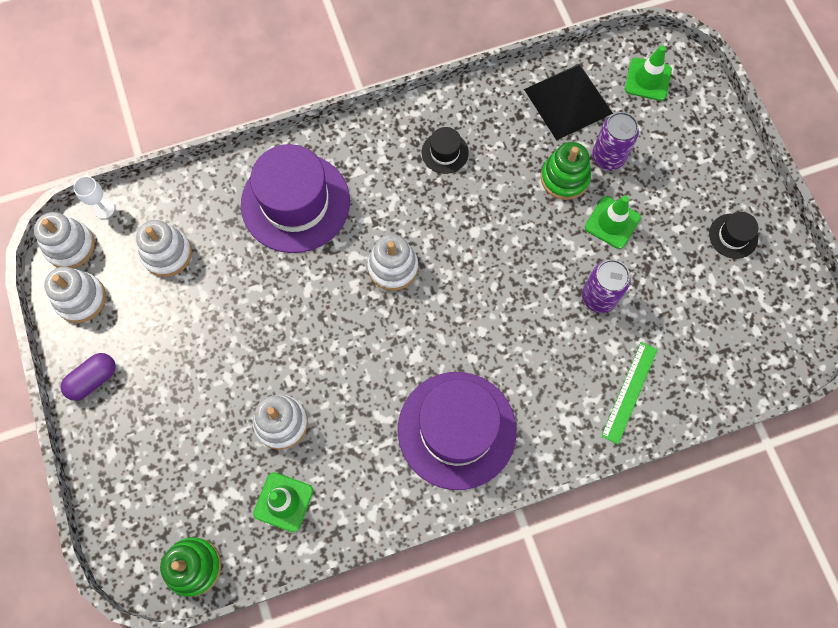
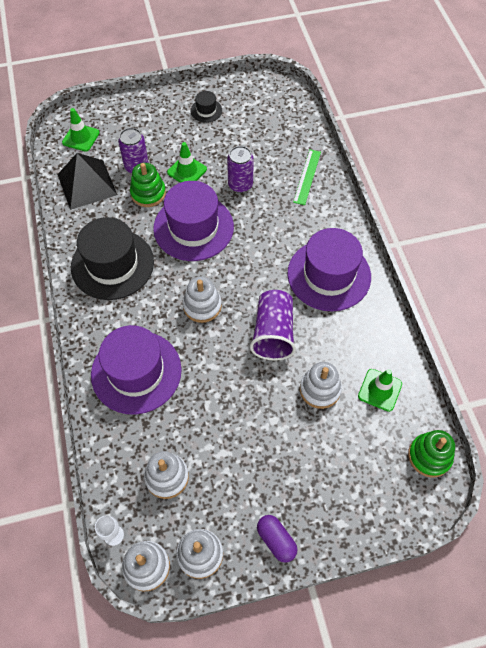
camera: 85 degrees left, 10 degrees down
black hat [422,127,469,174] -> black hat [71,217,154,300], size x2.27
green ruler [601,342,658,444] -> green ruler turned 75 degrees clockwise [293,149,321,205]
none -> purple hat [153,181,234,261]
none -> purple cup [250,290,296,361]

